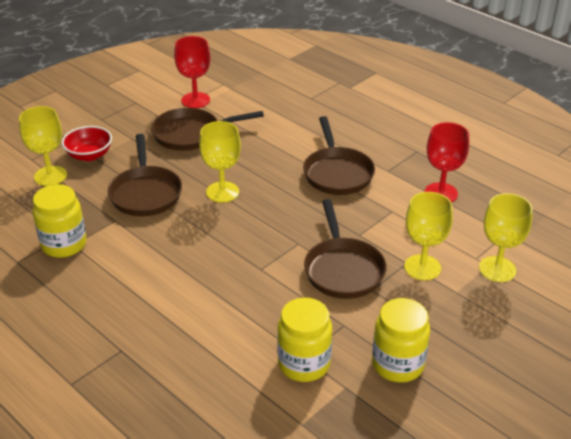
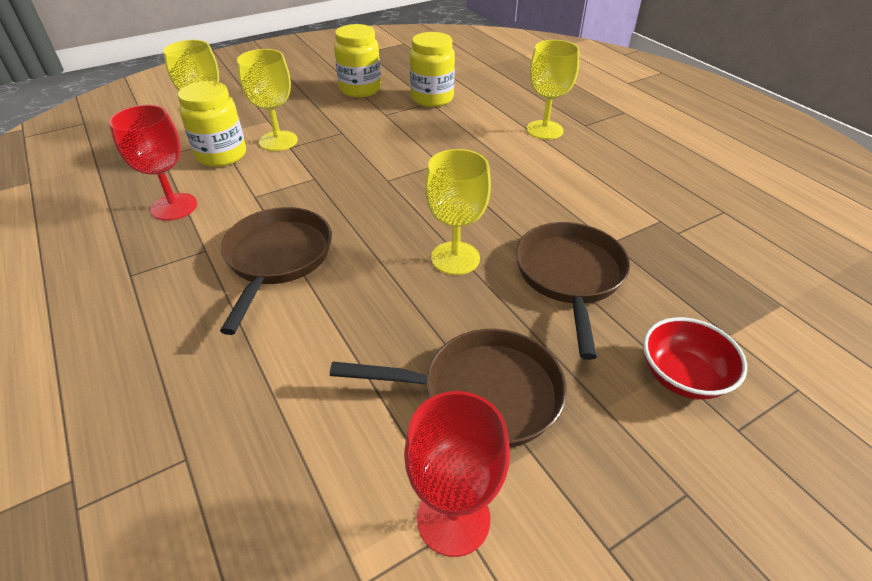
camera: 165 degrees left, 5 degrees up
yellow goblet [19,106,67,186] -> yellow goblet moved to [526,40,580,140]
yellow jar [33,184,87,258] -> yellow jar moved to [178,81,246,167]
brown pan [304,199,387,299] -> none

